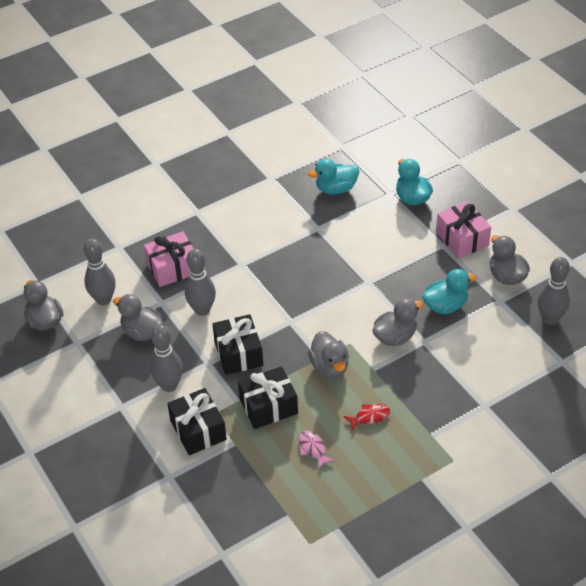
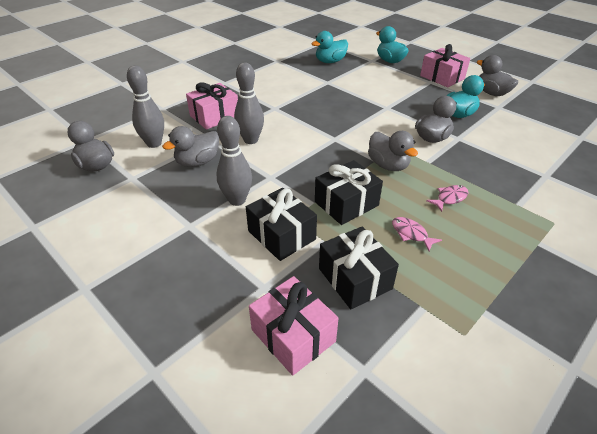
camera: 15 degrees left, 5 degrees down
grey duck [113,294,164,341] -> grey duck turned 60 degrees counterclockwise [162,126,219,167]
black gift [212,314,263,375] -> black gift moved to [319,226,399,309]
red fish [344,404,390,431] -> pink fish [426,185,469,212]
grey bowling pin [537,257,570,325] -> none
none -> pink gift [249,276,339,376]

